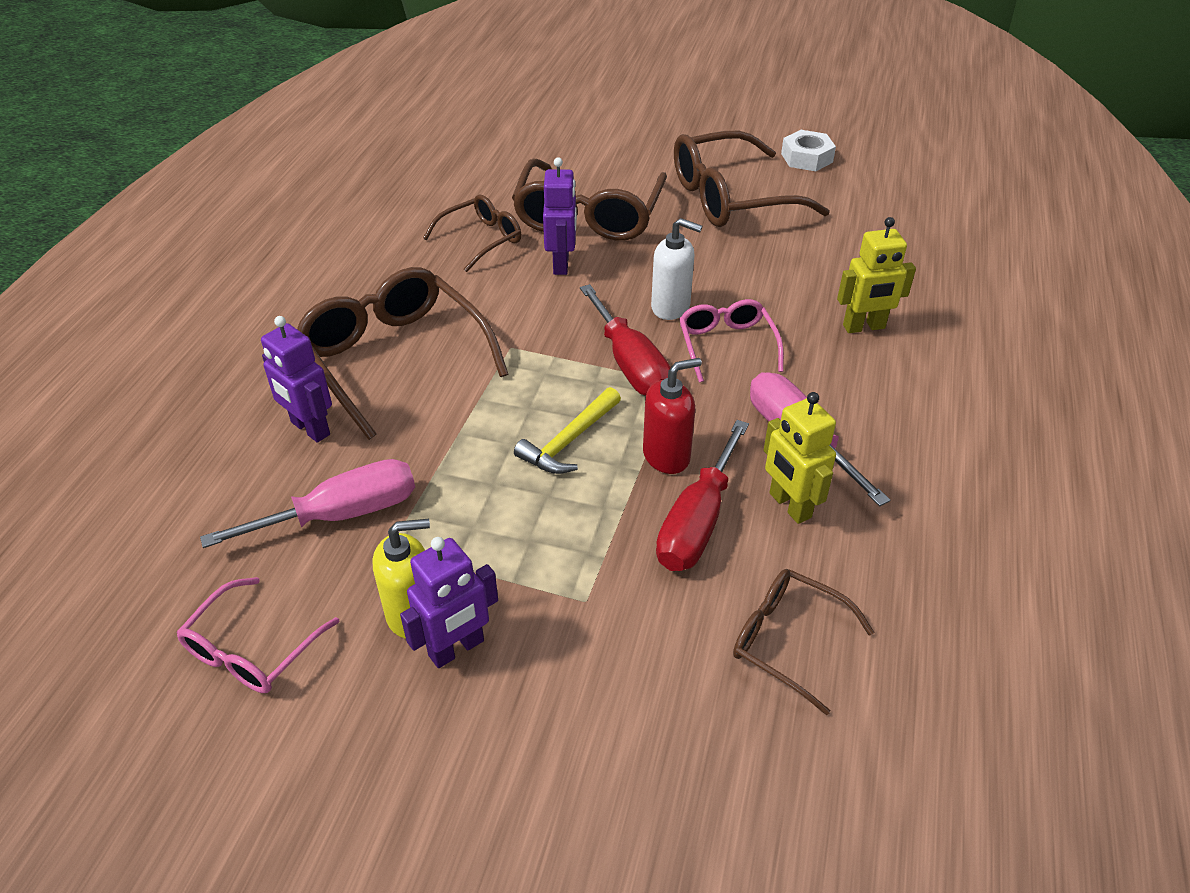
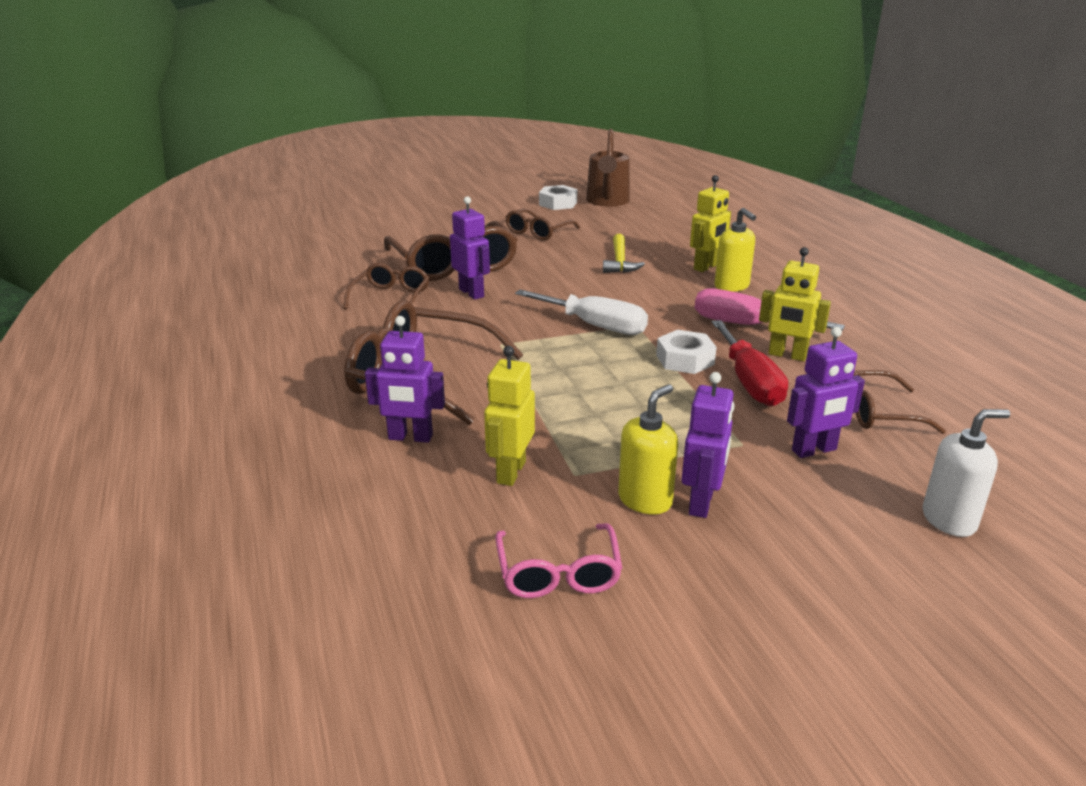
camera: 35 degrees left, 15 degrees down
pink screwdriver [200,459,415,548] -> yellow robot [484,346,535,486]
yellow hammer [514,387,621,474] -> yellow hammer moved to [603,234,645,273]
red screwdriver [580,284,671,396] -> white screwdriver [515,289,648,335]
red soap dispenser [643,358,702,474] -> white nut [656,330,717,374]
white soap dispenser [651,218,703,320] -> white soap dispenser moved to [923,409,1010,537]
brown glasses [674,131,830,227] -> brown glasses [506,209,580,241], size x0.56
pink glasses [679,299,784,382] -> none
none -> brown watering can [586,129,630,206]
none -> yellow soap dispenser [715,208,756,292]
none -> purple robot [787,327,865,458]

